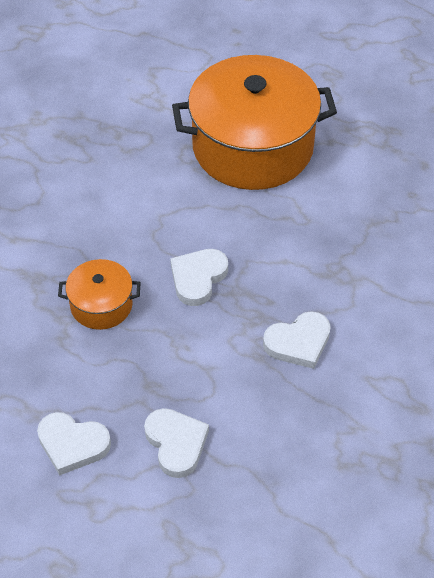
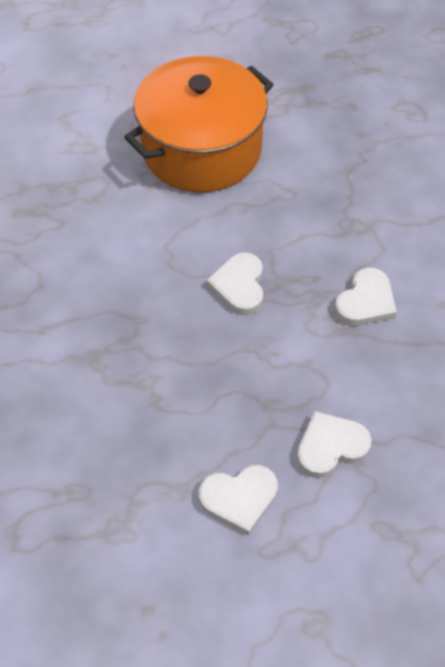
camera: 30 degrees left, 5 degrees up
orange pot [58,259,141,330] -> none
white heart [144,408,209,478] -> white heart turned 60 degrees counterclockwise [297,411,372,478]

